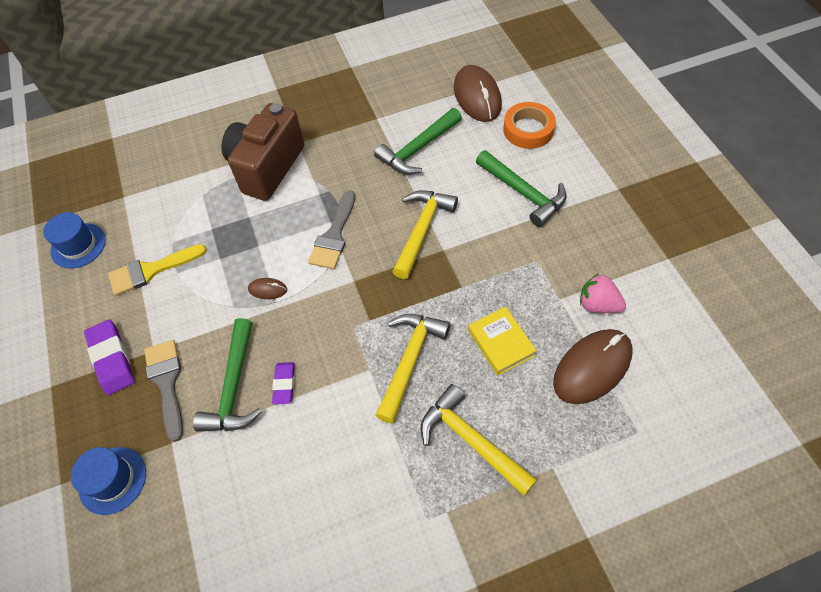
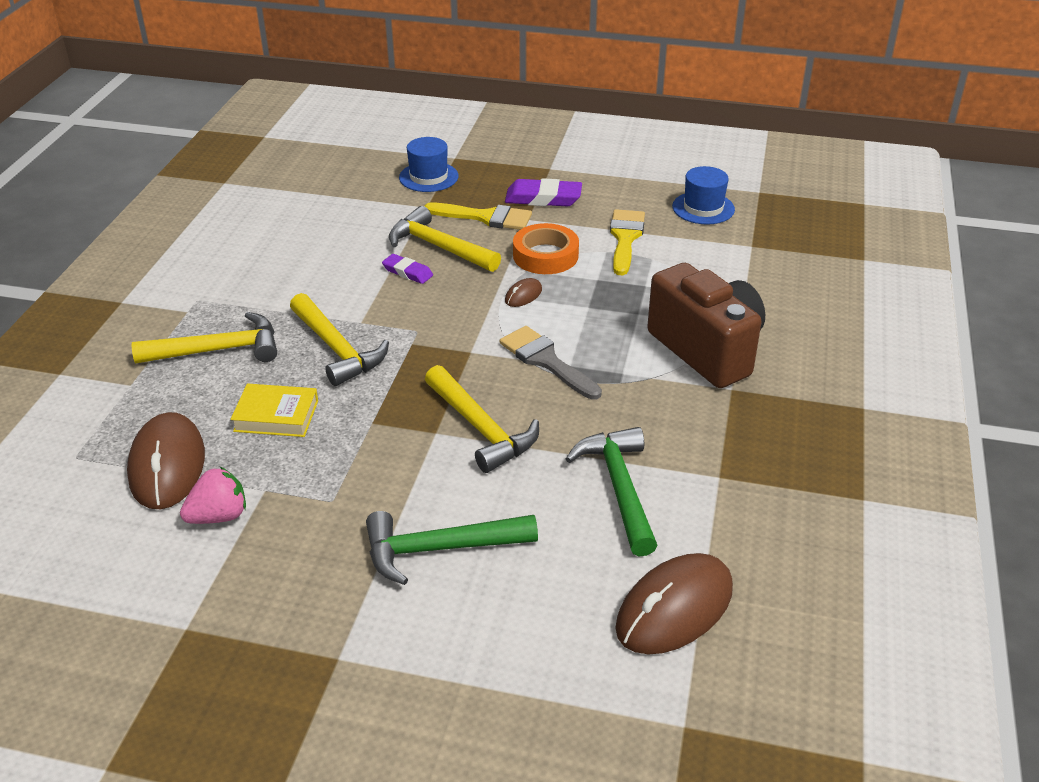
camera: 120 degrees right, 20 degrees down
grey brush [144,340,183,442] -> yellow brush [424,203,532,230]
green hammer [193,318,262,432] -> yellow hammer [389,206,501,272]
brown mouse [454,65,502,122] -> brown mouse turned 60 degrees counterclockwise [615,553,733,654]
orange tape [503,102,556,149] -> orange tape moved to [513,223,579,274]

